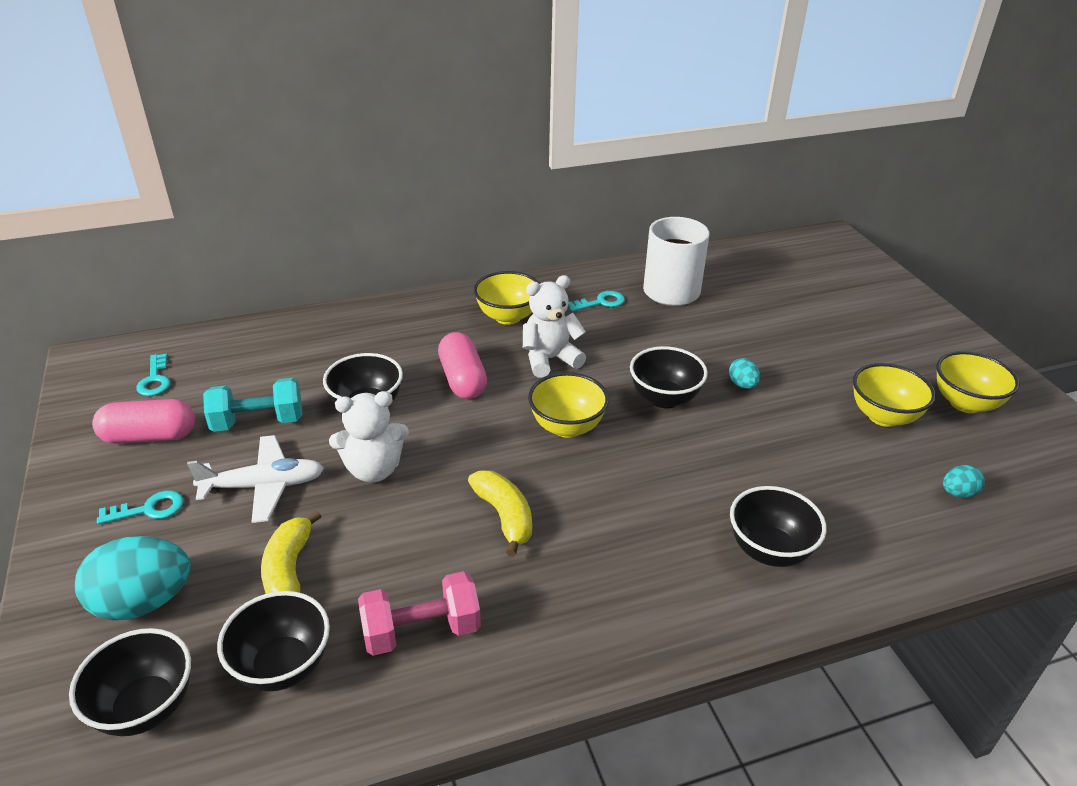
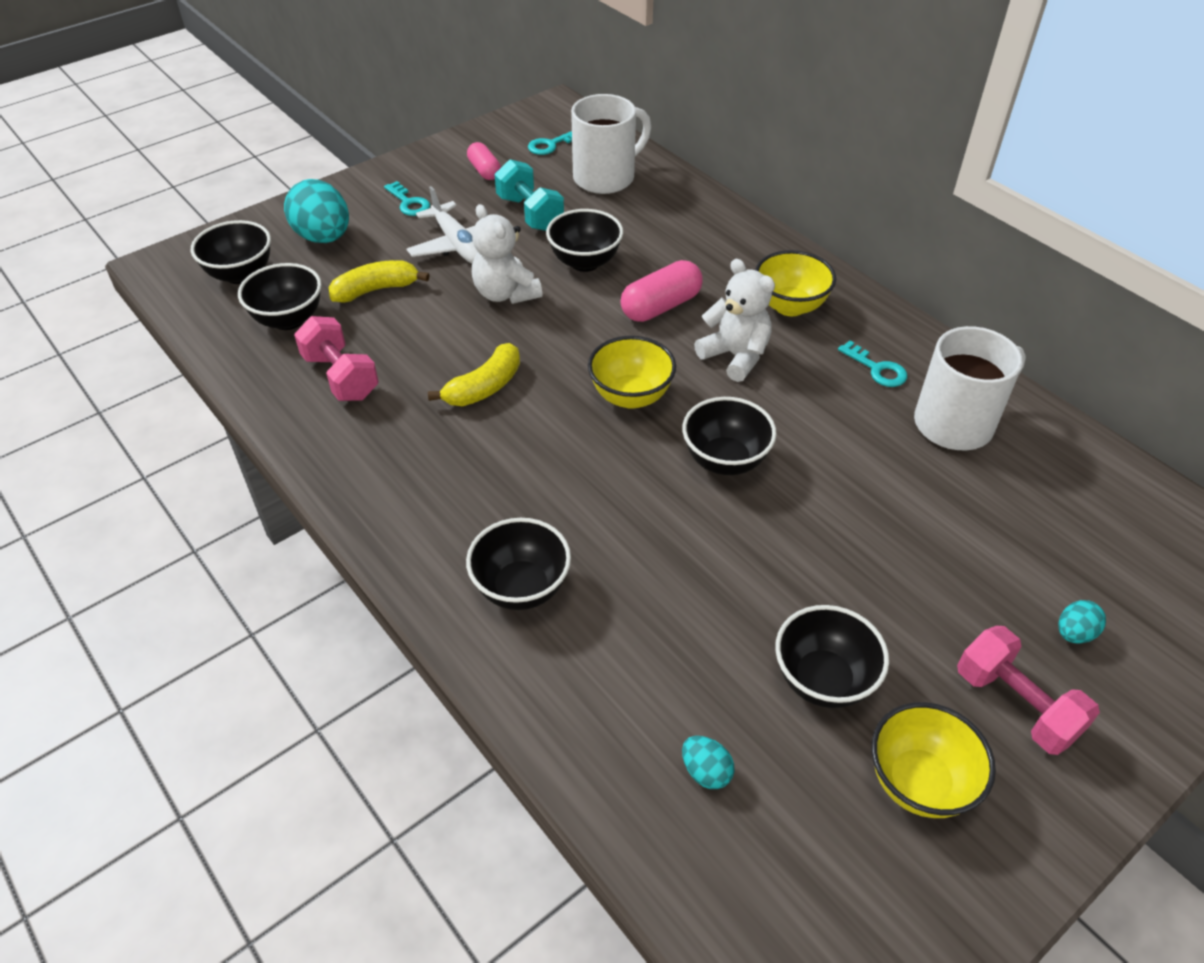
camera: 70 degrees right, 10 degrees up
pink capsule [92,399,195,444] -> pink capsule [467,142,501,180], size x0.65
turquoise egg [729,358,760,389] -> turquoise egg moved to [1058,600,1106,644]
yellow bowl [853,363,936,427] -> black bowl [775,605,889,708]
none -> white mug [571,94,651,194]
none -> pink dumbbell [957,626,1100,755]

